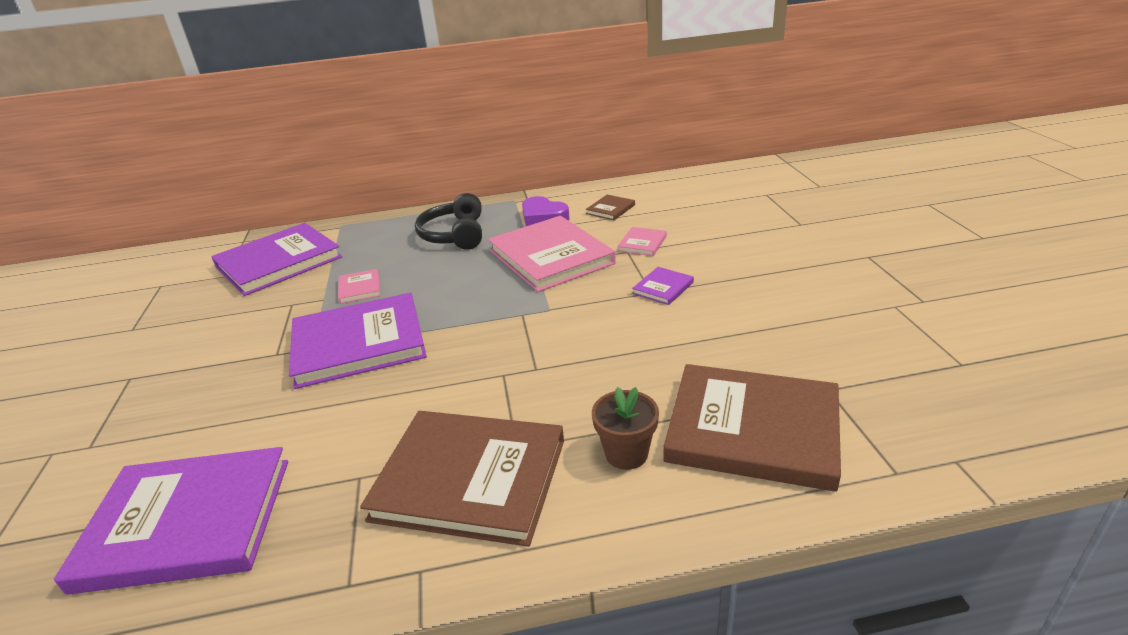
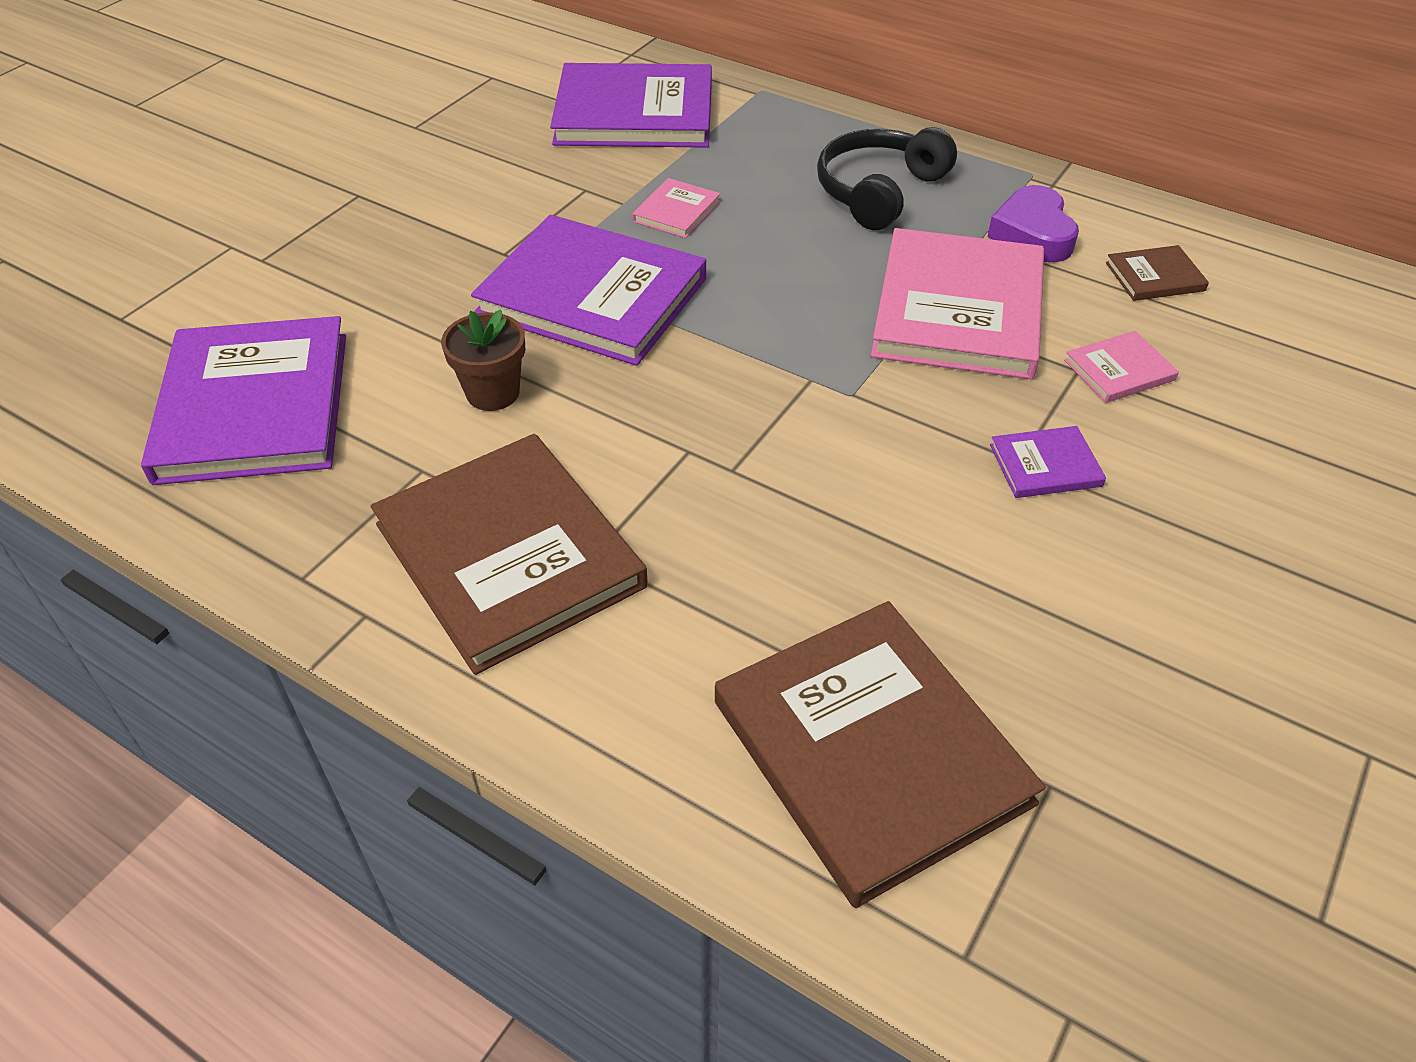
camera: 40 degrees right, 15 degrees up
purple book [54,447,288,595] -> purple book turned 45 degrees clockwise [141,316,346,485]
brown flower pot [592,387,659,470] -> brown flower pot moved to [441,309,525,411]

